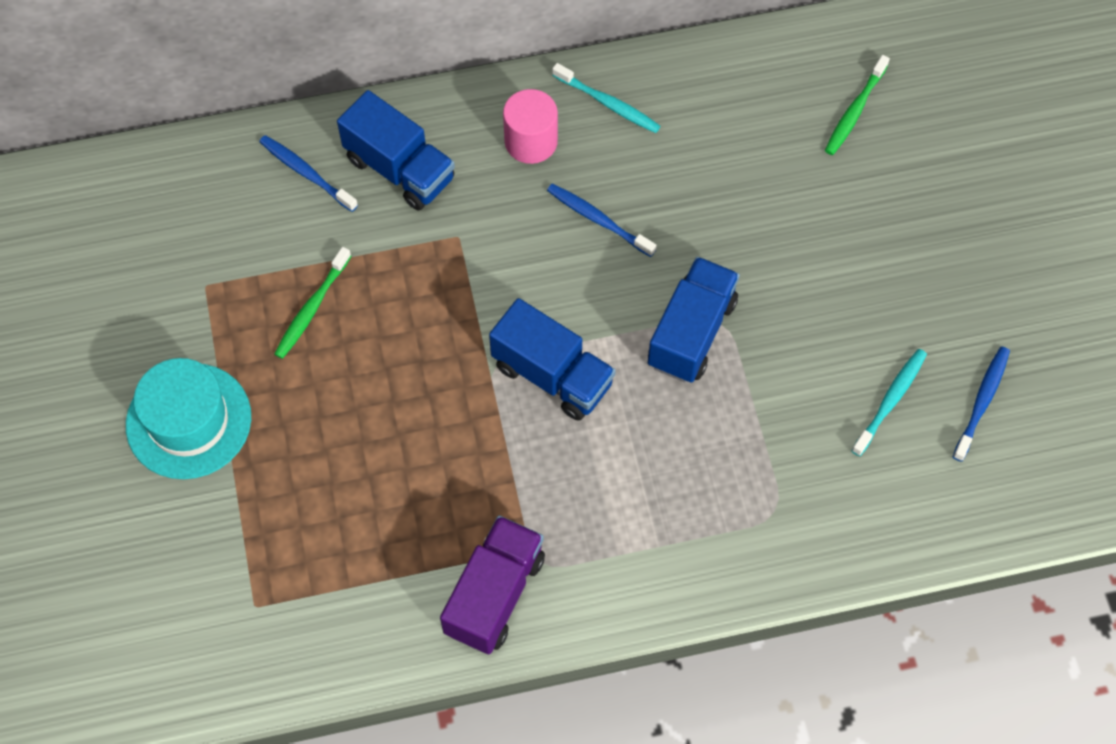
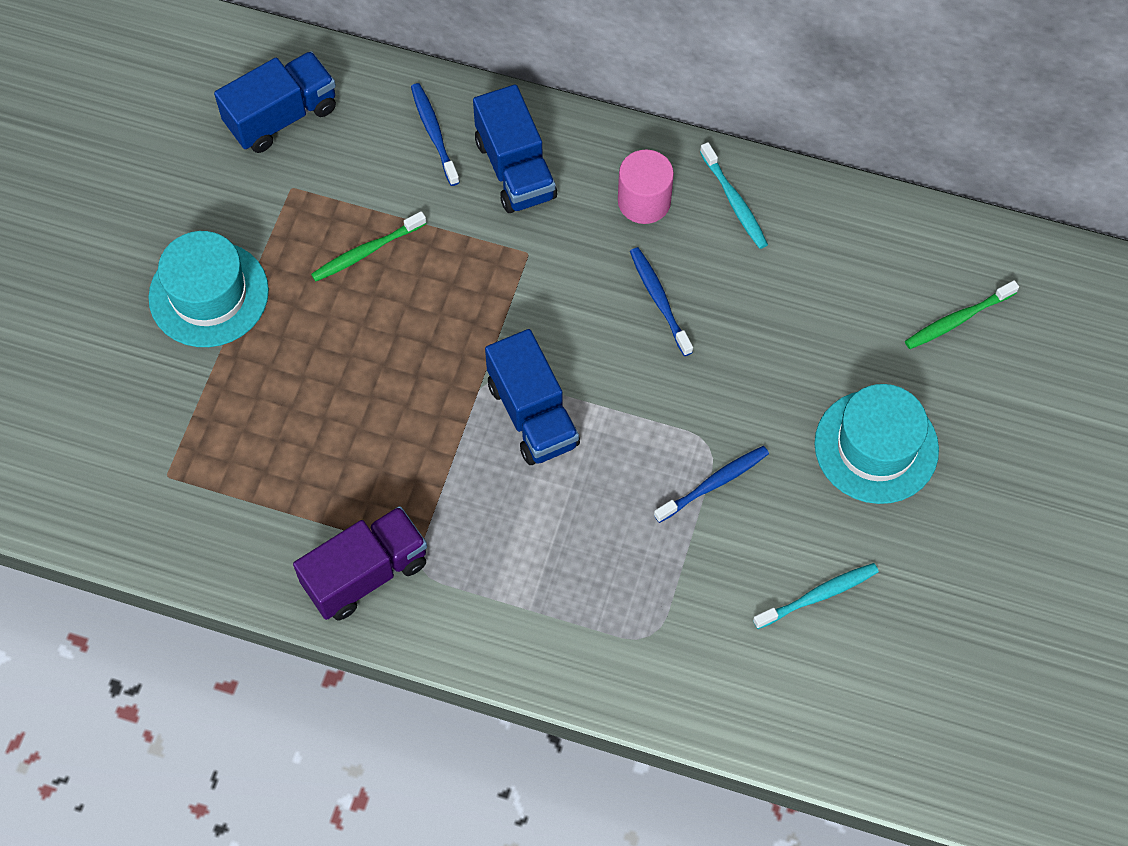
camera: 30 degrees right, 0 degrees up
blue truck [648,257,740,383] -> blue truck moved to [214,51,336,153]
blue toothbrush [953,346,1010,462] -> blue toothbrush moved to [654,446,769,523]
none -> turquoise hat [815,384,939,504]

